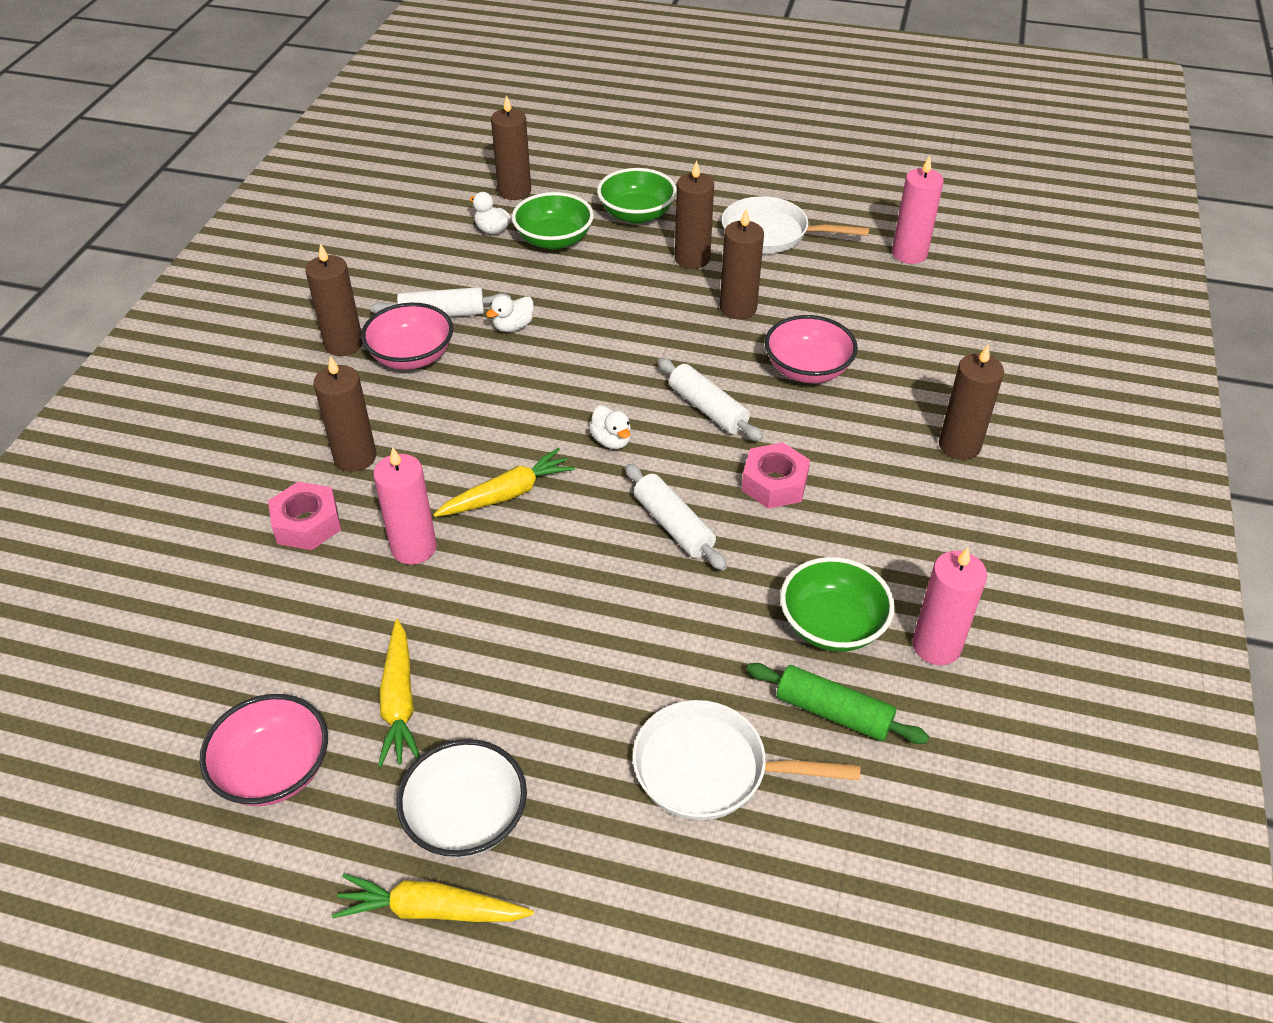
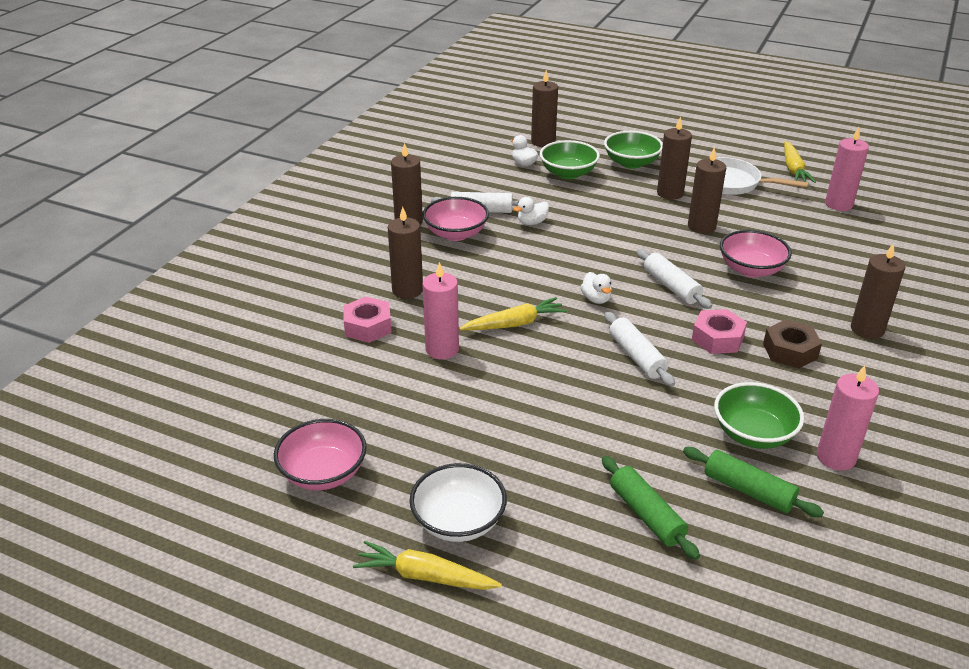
camera: 10 degrees right, 10 degrees down
yellow carrot [378,619,420,767] -> yellow carrot moved to [784,141,816,183]
white pan [633,700,860,821] -> green rolling pin [602,456,700,560]
none -> brown nut [763,320,822,369]

